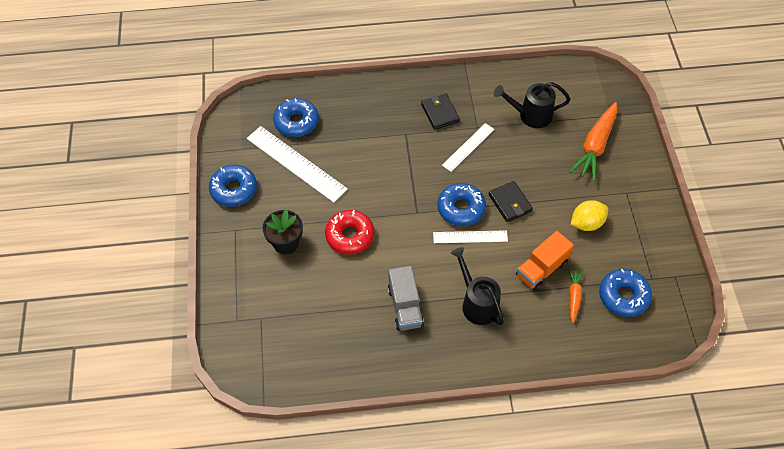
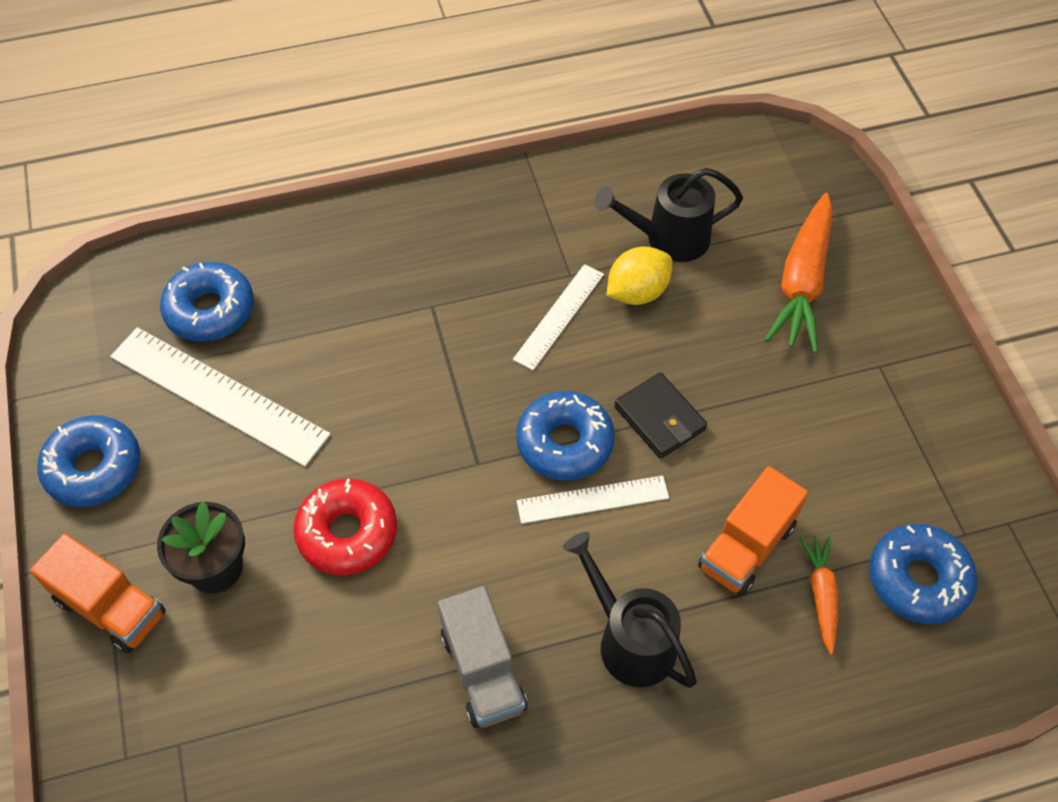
camera: 10 degrees left, 0 degrees up
black wallet [421,93,460,130] -> none
yellow lemon [571,200,608,231] -> yellow lemon moved to [607,246,672,305]
none -> orange truck [30,533,166,653]

